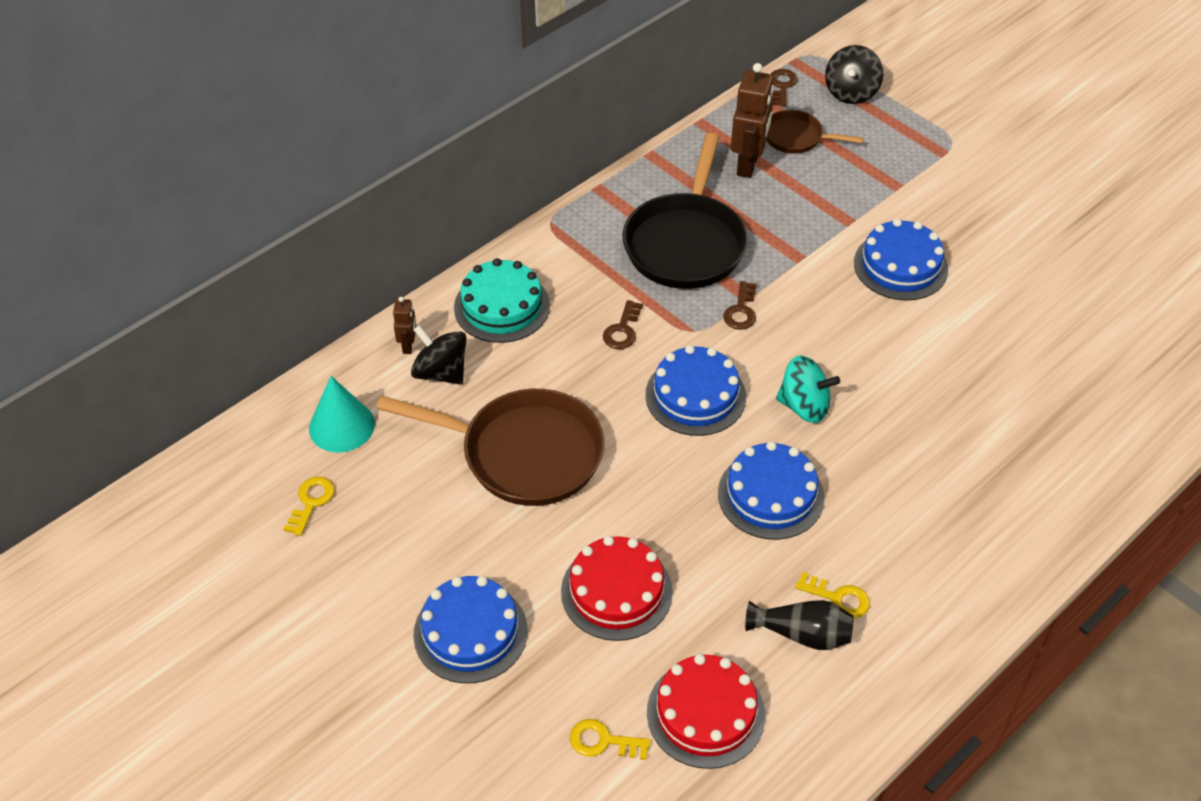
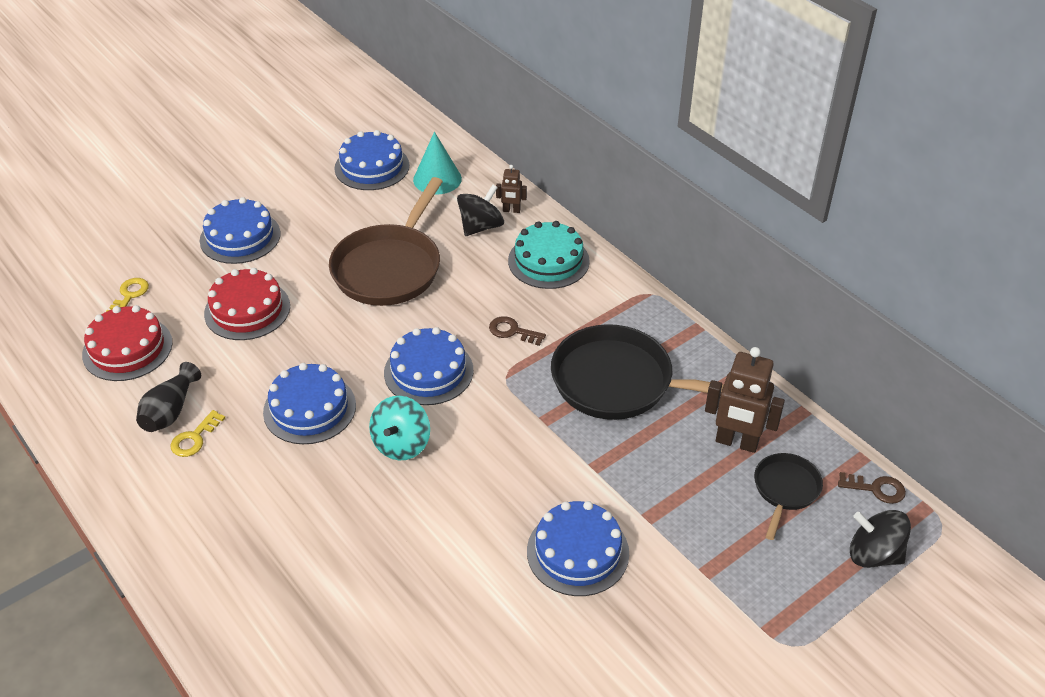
camera: 95 degrees right, 5 degrees down
yellow key [283,477,334,536] -> blue cake [334,130,409,190]
brown key [723,281,757,330] -> none
brown pan [767,110,863,153] -> black pan [754,453,823,540]

